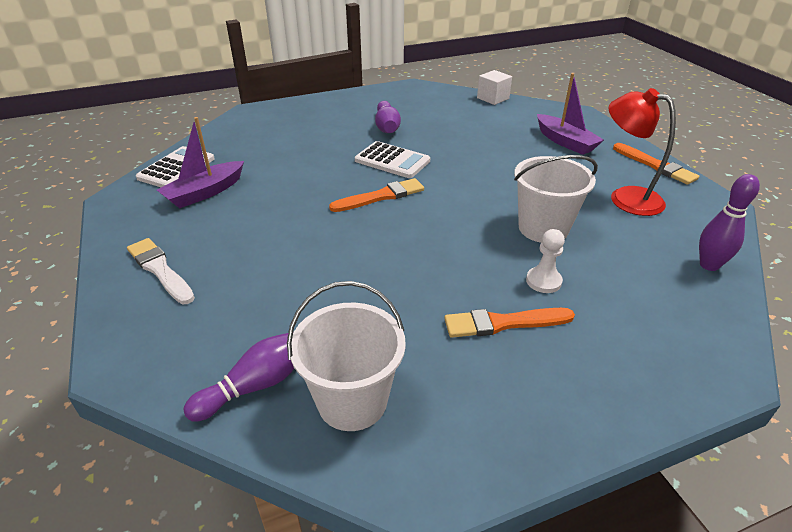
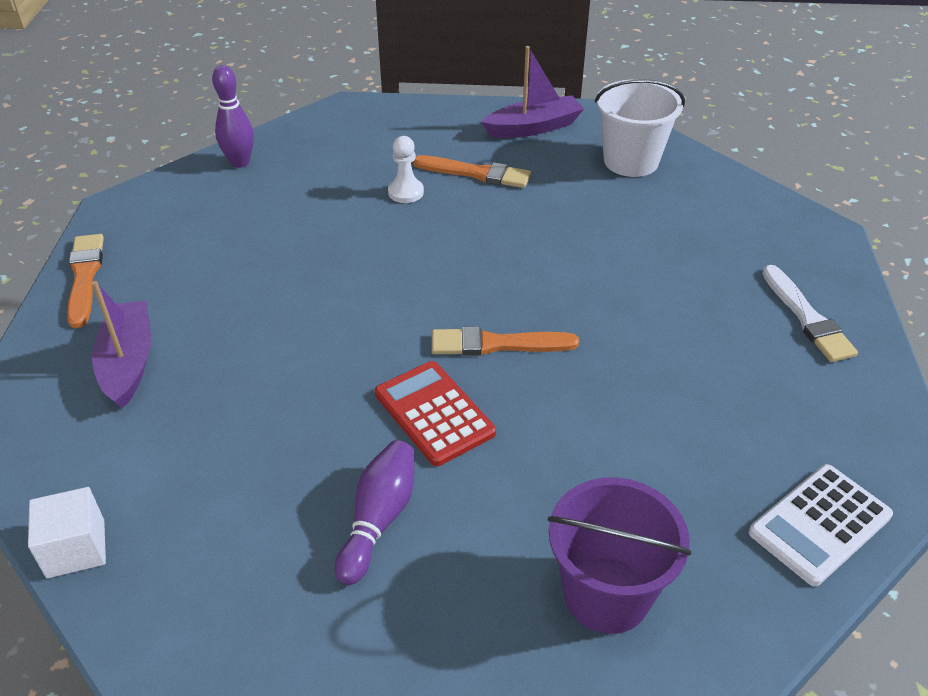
camera: 155 degrees left, 5 degrees up
purple boat [157,117,244,208] -> purple boat moved to [481,46,584,138]
purple bowling pin [183,333,295,422] -> none
white calculator [355,141,430,178] -> red calculator [375,361,496,466]
white bucket [514,155,598,243] -> none
red lamp [609,88,676,216] -> none
none -> purple bucket [548,478,692,634]

